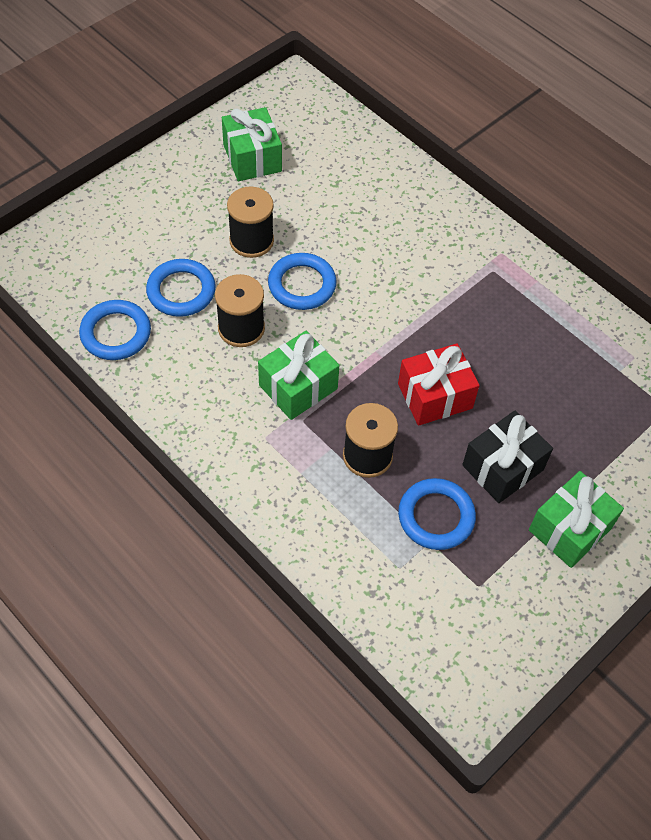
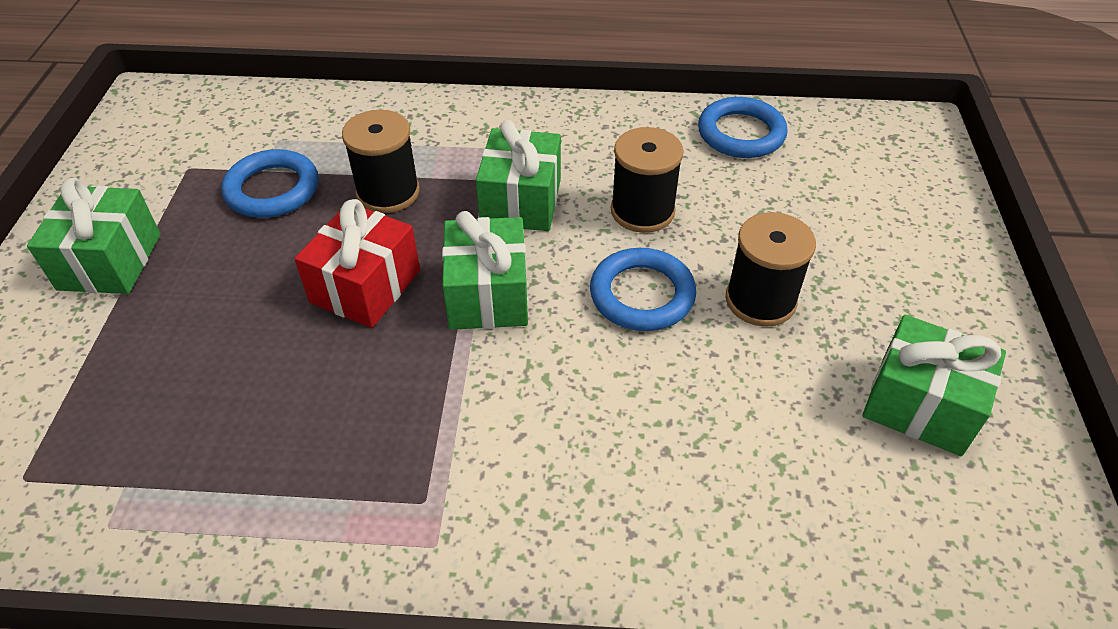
camera: 140 degrees right, 10 degrees down
blue ring [146,259,216,317] -> none
black gift [462,411,553,503] -> none
none -> green gift [442,211,528,330]

